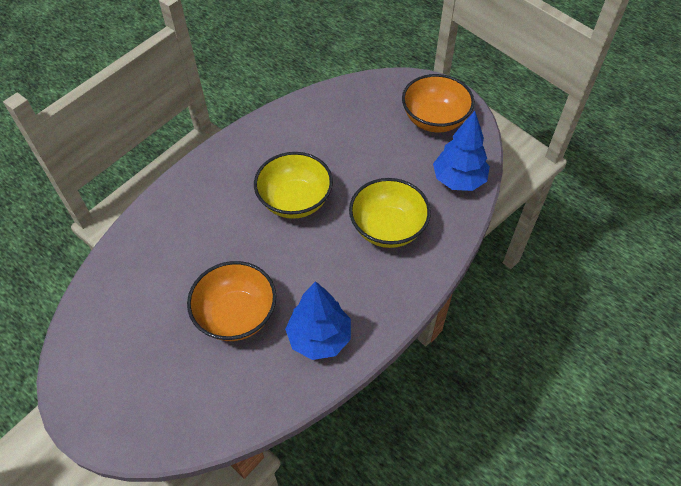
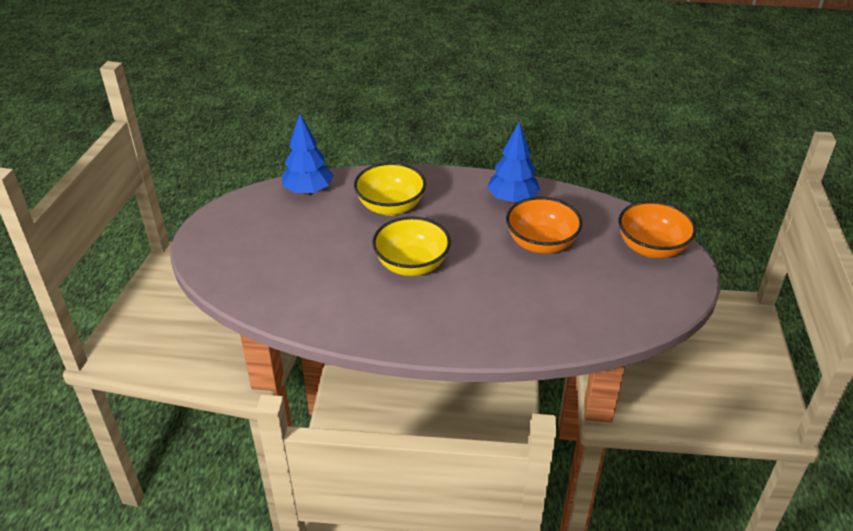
camera: 125 degrees left, 15 degrees down
orange bowl [402,74,474,132] -> orange bowl moved to [618,201,697,258]

